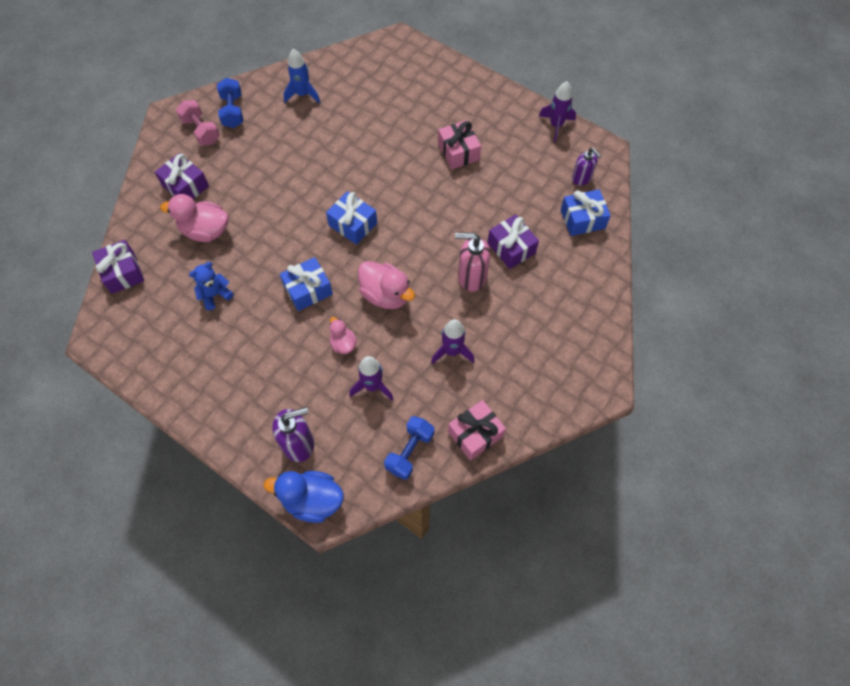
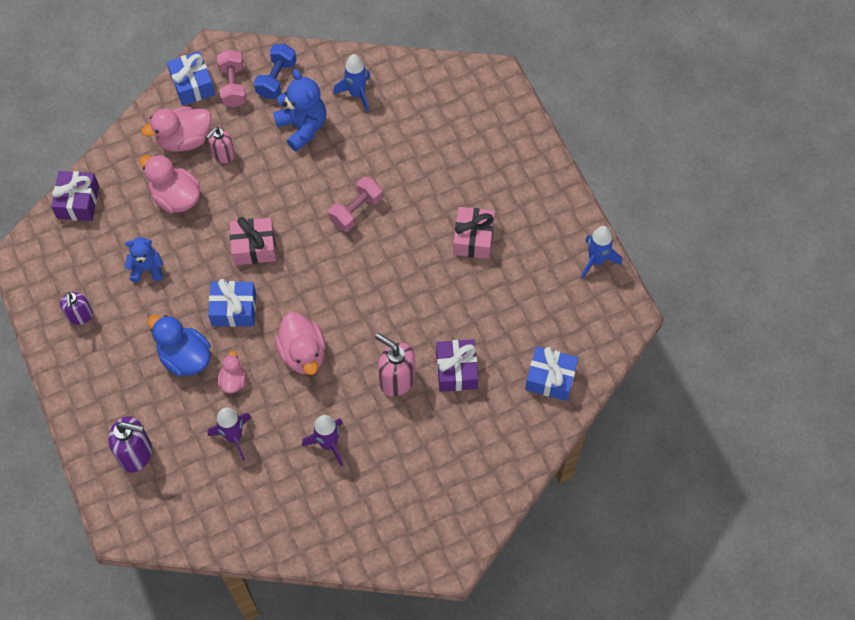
camera: 30 degrees right, 0 degrees up
purple gift [155,153,209,199] -> pink duck [141,107,212,152]
blue duck [264,471,344,523] -> blue duck moved to [147,315,211,377]
blue gift [326,191,377,245] -> blue gift moved to [167,51,215,106]
blue dumbbell [384,416,434,480] -> none
pink gift [448,400,506,460] -> pink gift moved to [230,217,276,265]
purple rocket [539,81,576,142] -> blue rocket [581,226,622,279]
purple soap dispenser [572,148,601,186] -> purple soap dispenser moved to [60,292,93,325]
none -> pink soap dispenser [206,127,235,163]
none -> blue teddy bear [273,69,326,152]
none -> pink dumbbell [328,177,383,232]

